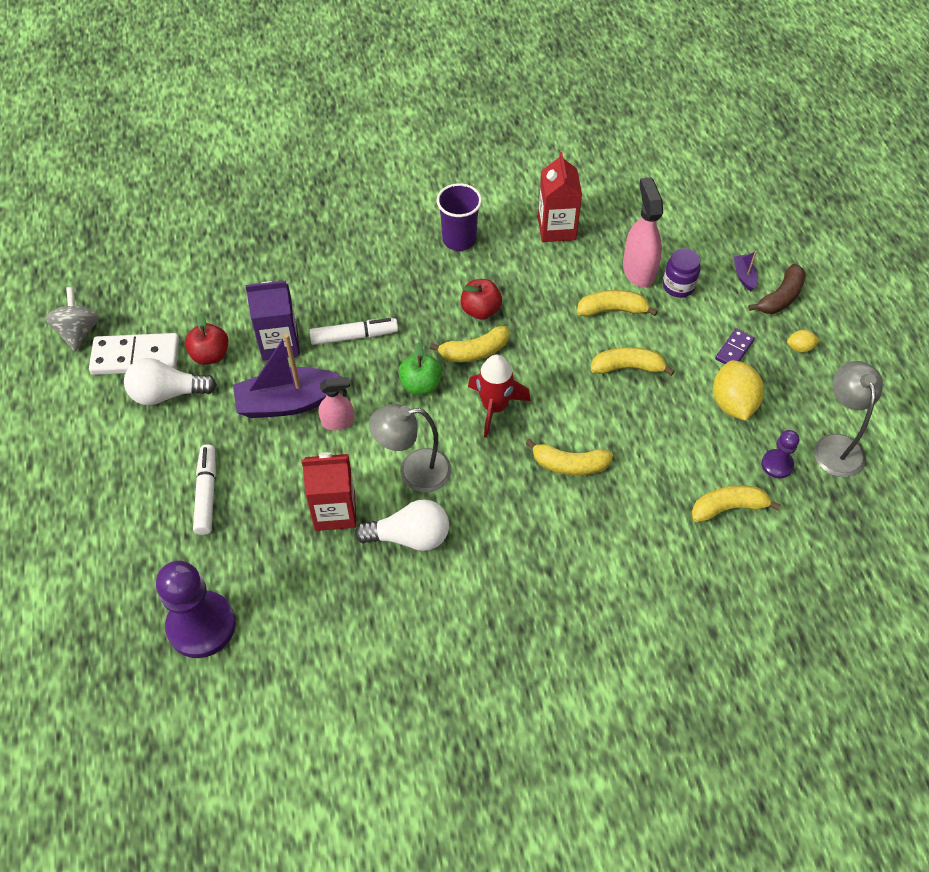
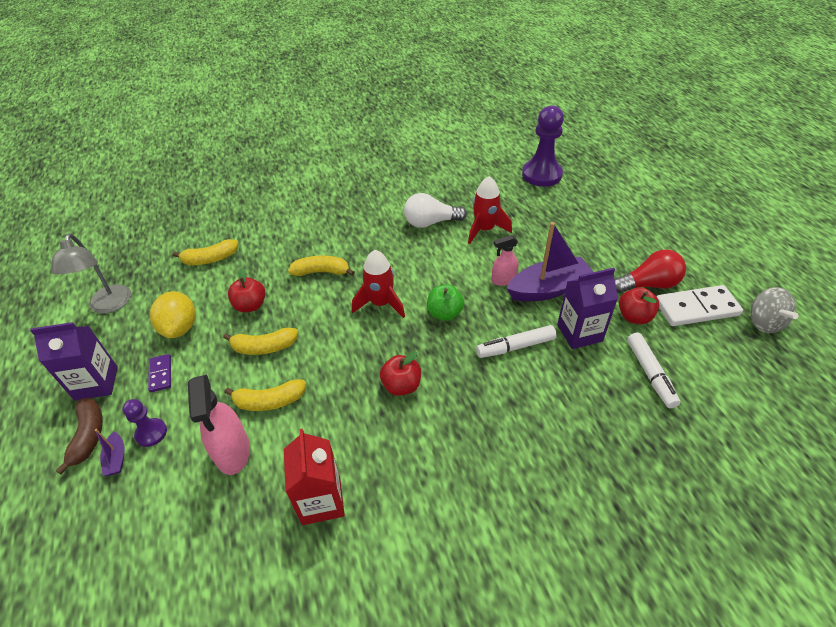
camera: 175 degrees right, 10 degrees down
white light bulb [124,358,217,405] -> red light bulb [615,250,686,293]
white marker [193,444,216,535] -> white marker moved to [627,333,681,408]
red carton [302,452,356,531] -> red rocket [468,176,512,244]
grey lamp [369,404,452,492] -> none
yellow banana [429,326,509,362] -> none
purple cup [437,183,482,251] -> none
purple jar [663,248,701,298] -> none
purple domino [715,328,755,364] -> purple domino turned 45 degrees counterclockwise [148,354,171,393]
brown banana [748,264,806,314] -> brown banana turned 135 degrees clockwise [55,397,103,474]
purple pawn [761,430,799,479] -> purple pawn moved to [122,399,167,447]
yellow lemon [787,330,820,353] -> purple carton [30,322,118,401]
none -> red apple [228,268,266,312]

